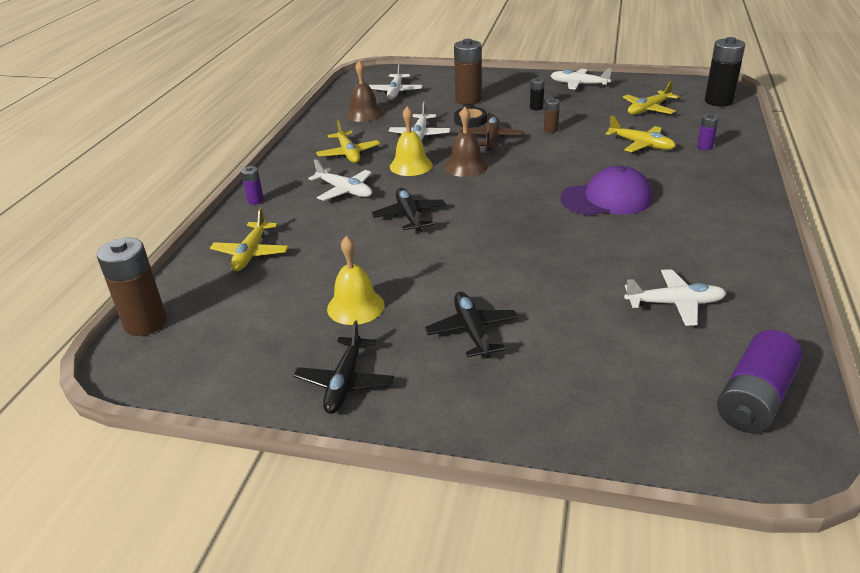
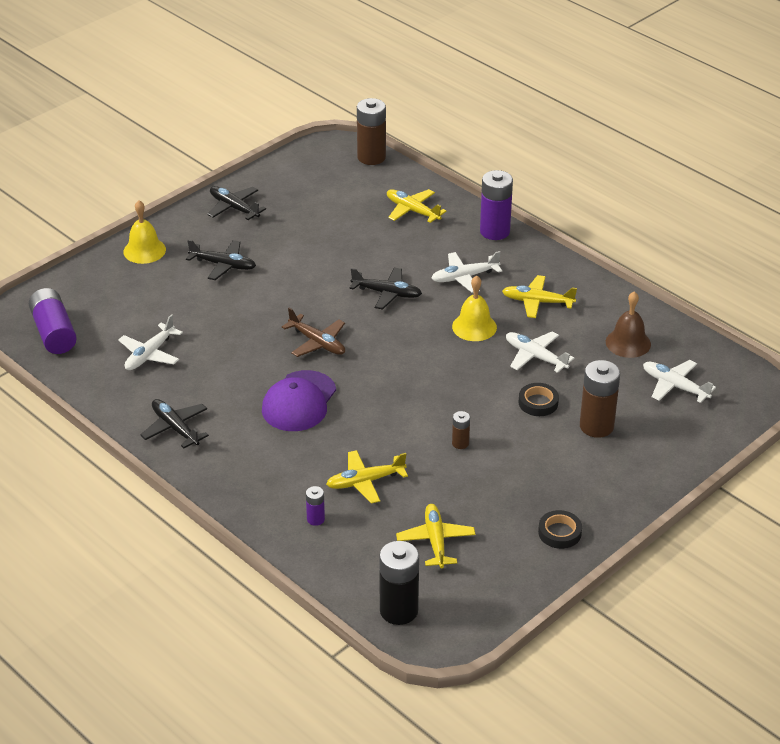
camera: 120 degrees right, 5 degrees up
purple battery [241,166,264,205] -> purple battery [480,170,513,240], size x2.03
yellow bell [327,236,385,325] -> yellow bell moved to [123,200,166,264]
brown bell [444,107,488,177] -> none
brown plane [460,116,523,150] -> brown plane moved to [282,308,345,357]
black battery [530,77,545,110] -> none
white plane [550,68,612,90] -> black tape [538,510,582,549]
none -> black plane [140,399,209,448]

